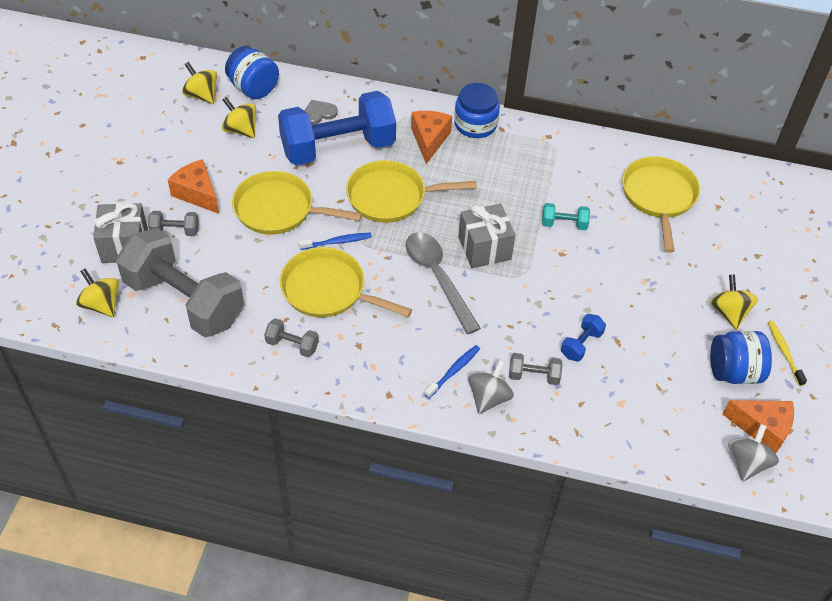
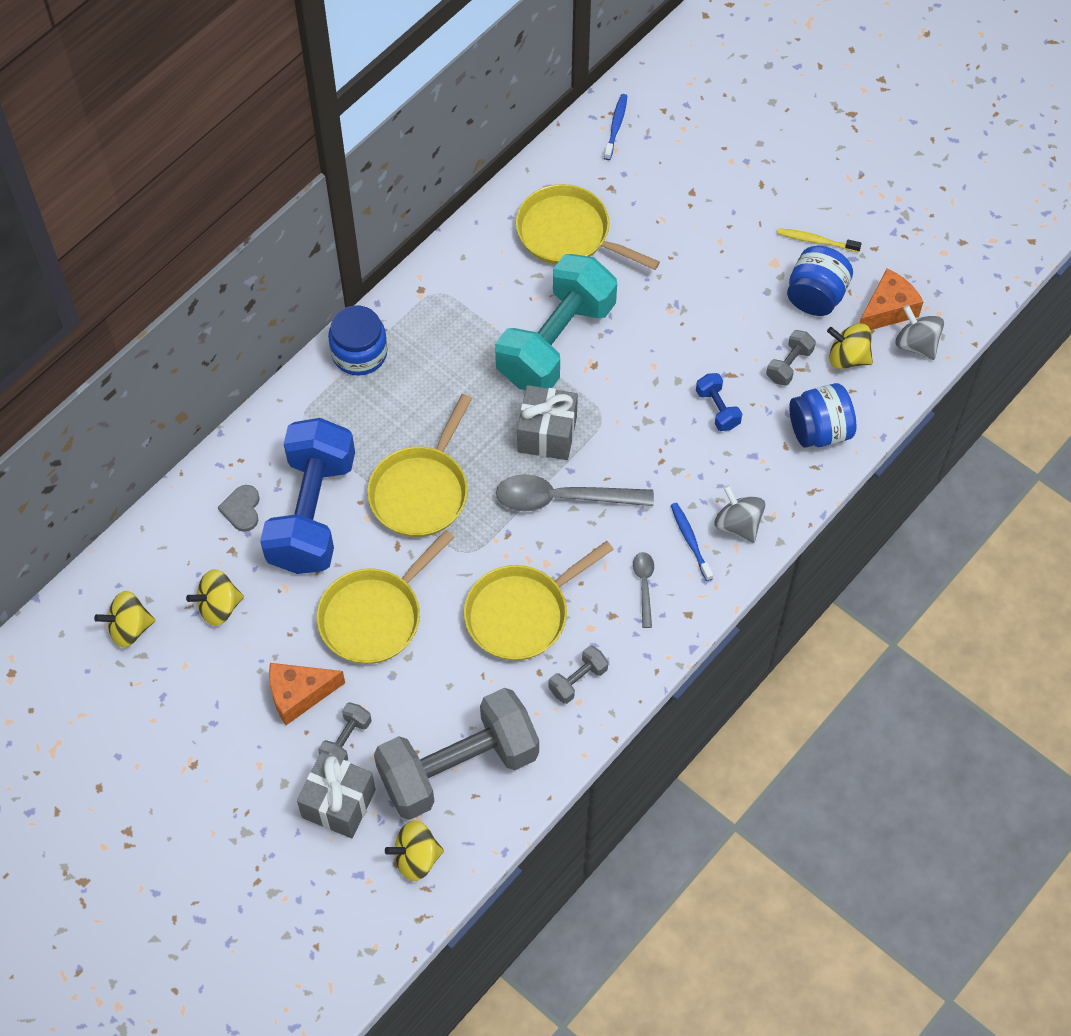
camera: 60 degrees left, 10 degrees up
blue jar [225,46,279,99] -> blue jar moved to [789,383,856,448]
blue toothbrush [299,233,372,250] -> blue toothbrush moved to [604,94,627,160]
orange cheese [411,111,452,164] -> none
grey dumbbell [509,353,563,385] -> grey dumbbell moved to [766,330,816,386]
turquoise dumbbell [542,203,590,230] -> turquoise dumbbell [495,254,617,390], size x2.50
yellow spinning top [710,274,758,329] -> yellow spinning top moved to [827,323,873,369]
none -> grey spoon [633,552,654,628]

